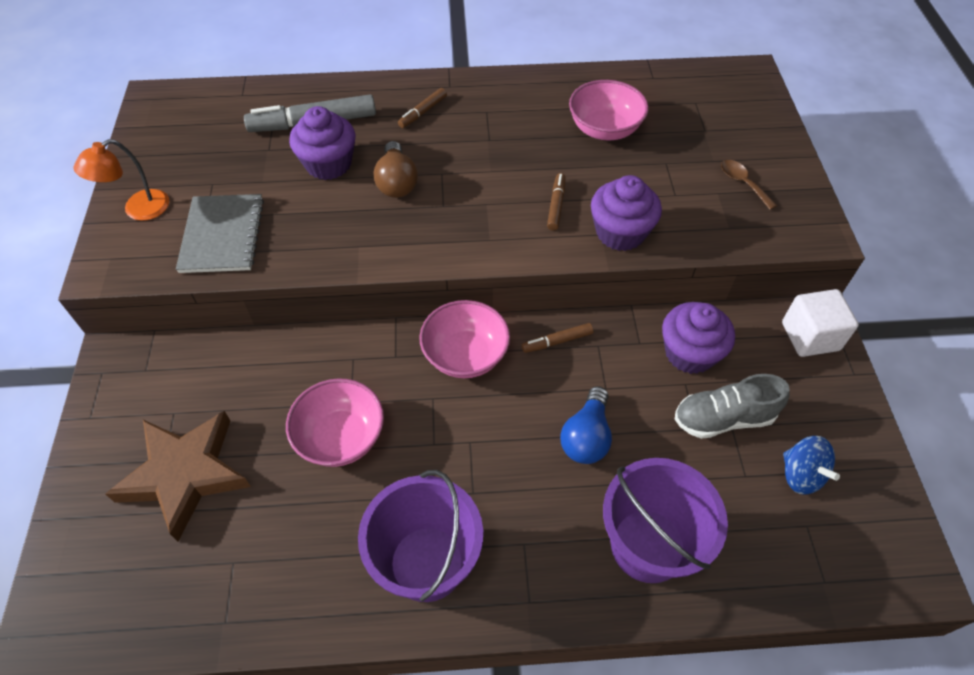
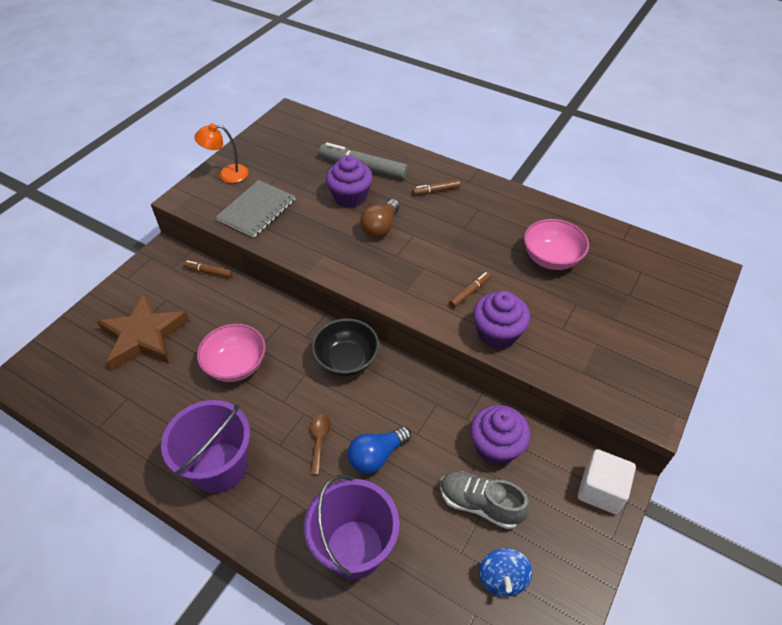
camera: 35 degrees right, 5 degrees down
pink bowl [419,300,510,378] -> black bowl [312,318,379,376]
brown marker [522,323,593,353] -> brown marker moved to [183,260,232,278]
brown spoon [721,160,777,210] -> brown spoon moved to [310,414,331,475]

